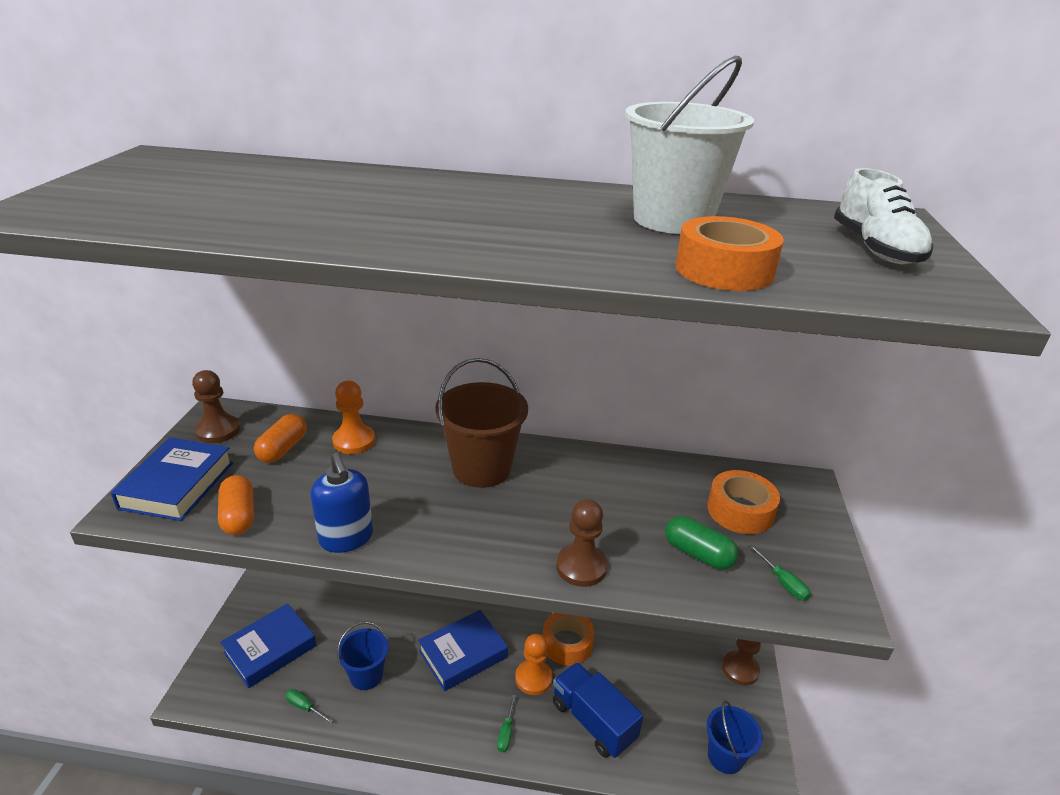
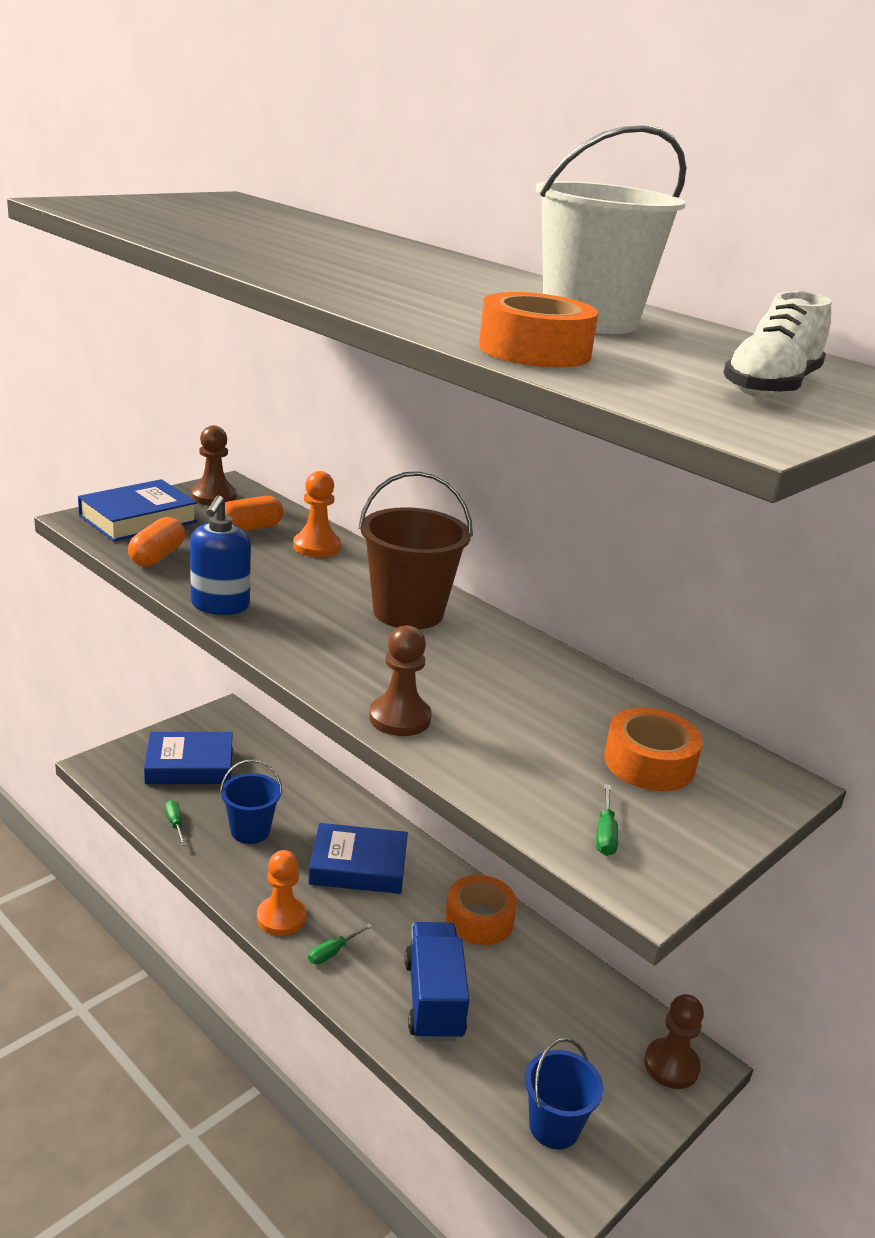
camera: 35 degrees right, 5 degrees down
orange pawn [515,634,553,695] -> orange pawn moved to [257,850,306,936]
green capsule [665,516,738,570] -> none

